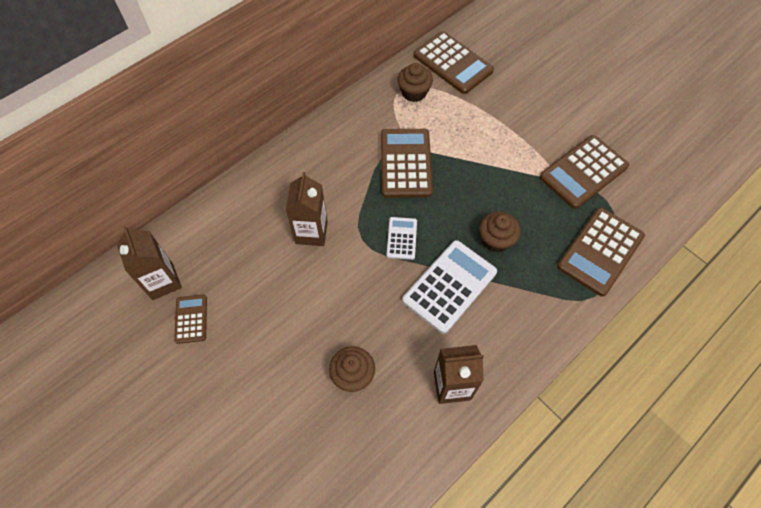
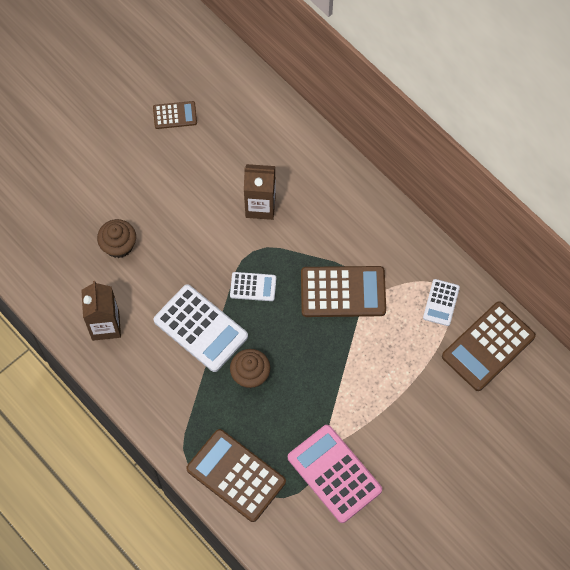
camera: 90 degrees right, 5 degrees up
brown carton [117,226,182,300] -> none
brown cupcake [397,63,433,102] -> white calculator [423,279,460,326]
brown calculator [539,135,629,209] -> pink calculator [288,425,382,523]

